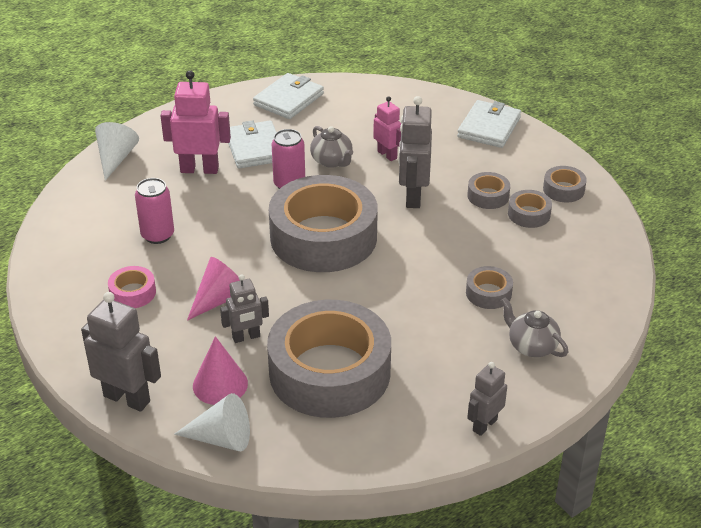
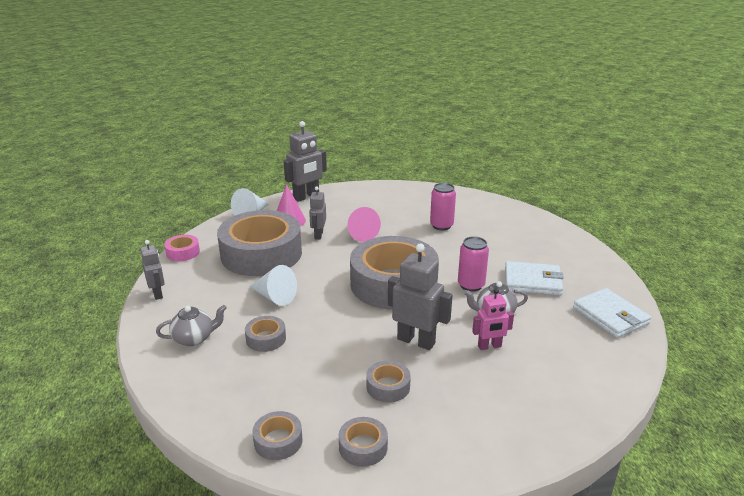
camera: 115 degrees right, 10 degrees down
white cone [95,122,139,181] -> white cone moved to [249,265,297,306]
pink tape [108,266,156,308] -> pink tape moved to [164,235,200,261]
pink robot [161,70,231,174] -> none
white wallet [457,100,521,148] -> none
grey tape [508,190,552,228] -> grey tape moved to [253,411,303,460]

